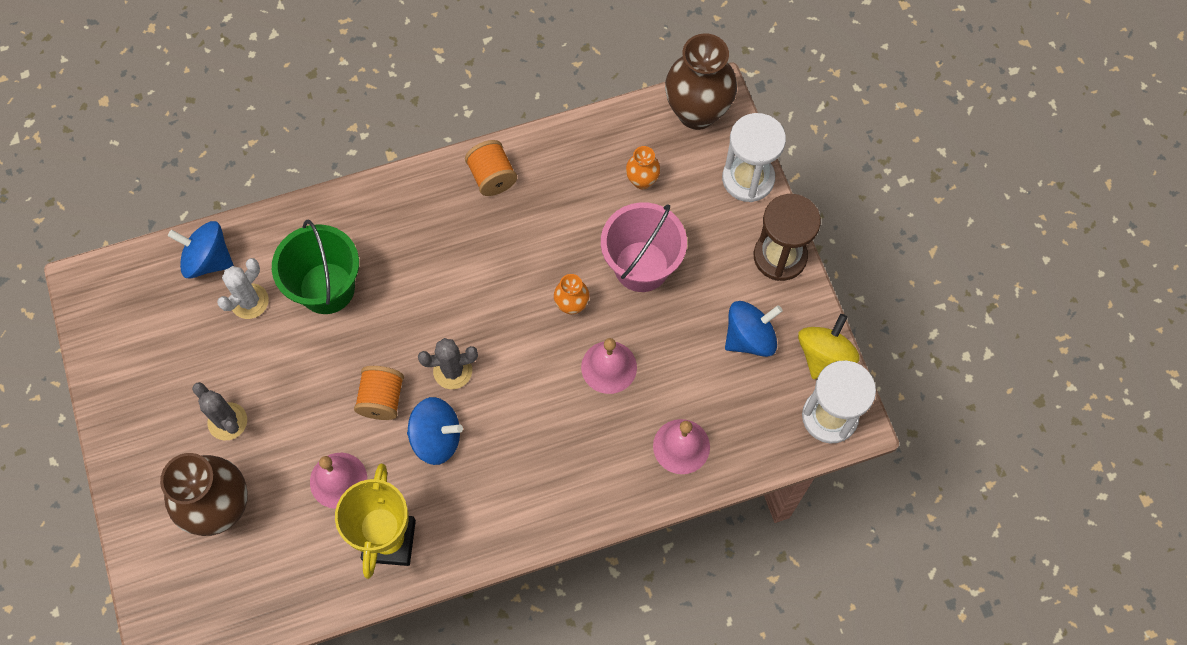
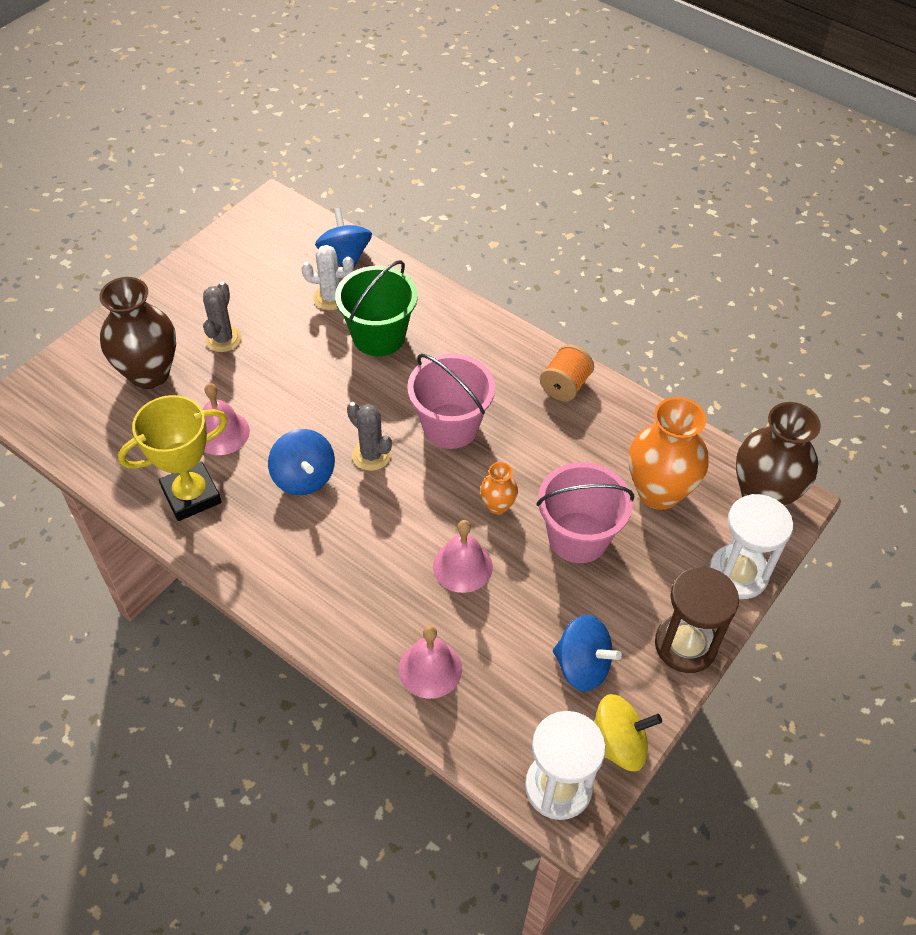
camera: 55 degrees right, 15 degrees down
orange spool [354,366,404,420] -> none
orange vase [626,146,660,189] -> orange vase [629,397,709,510], size x2.08
none -> pink bucket [407,353,495,449]

